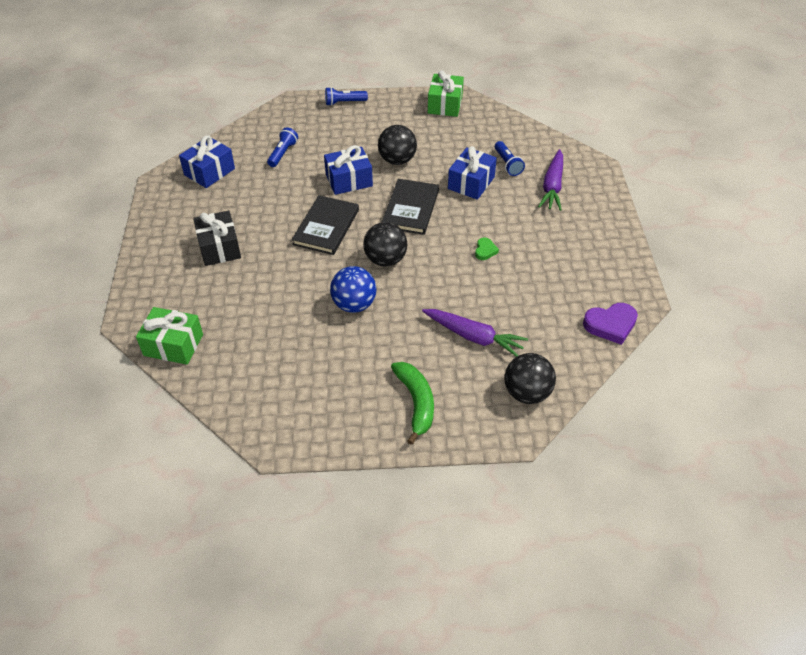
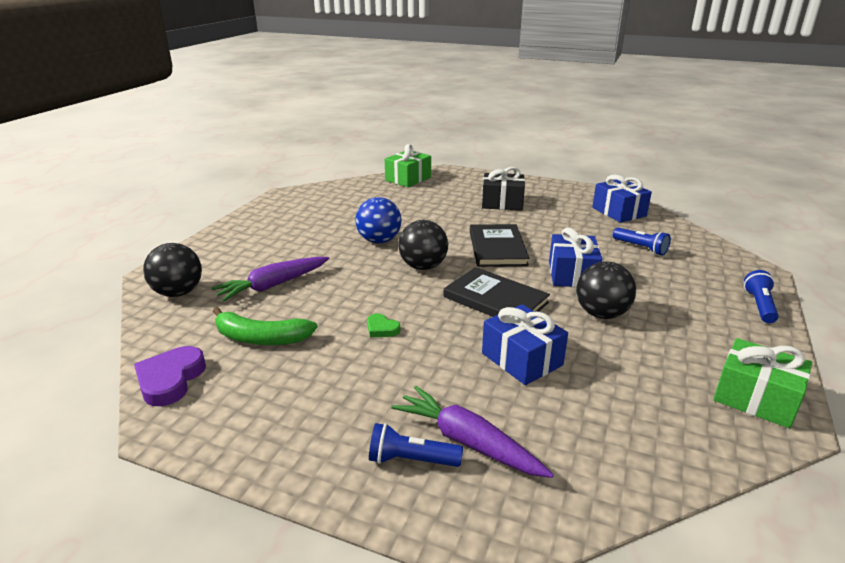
camera: 115 degrees right, 20 degrees down
black book [292,195,359,255] -> black book turned 45 degrees clockwise [470,224,529,267]
green banana [391,362,434,445] -> green banana moved to [213,307,317,345]
blue flashlight [495,141,525,176] -> blue flashlight moved to [369,423,463,467]

